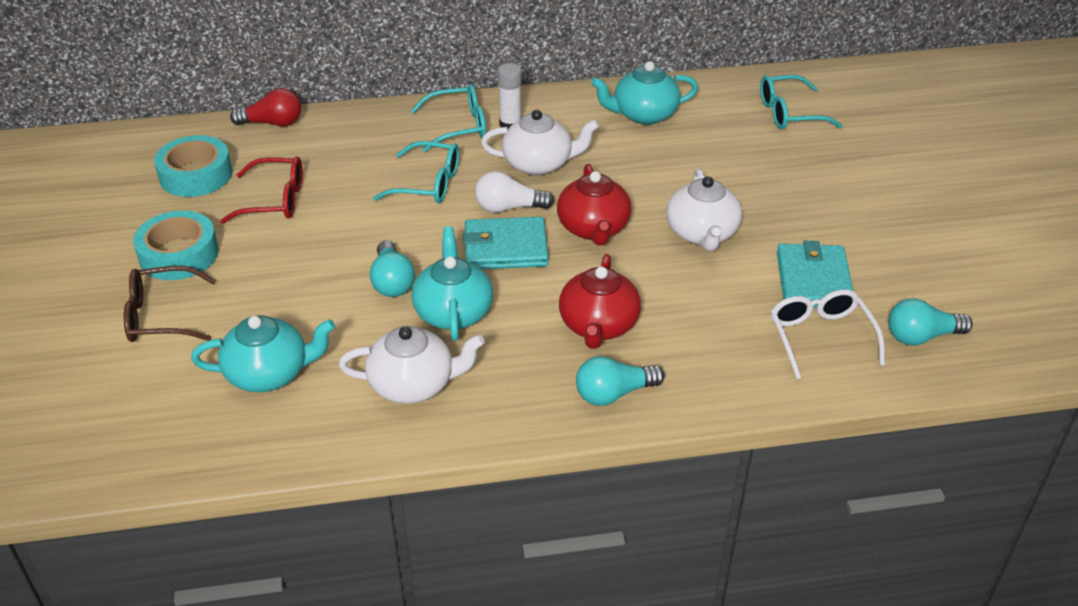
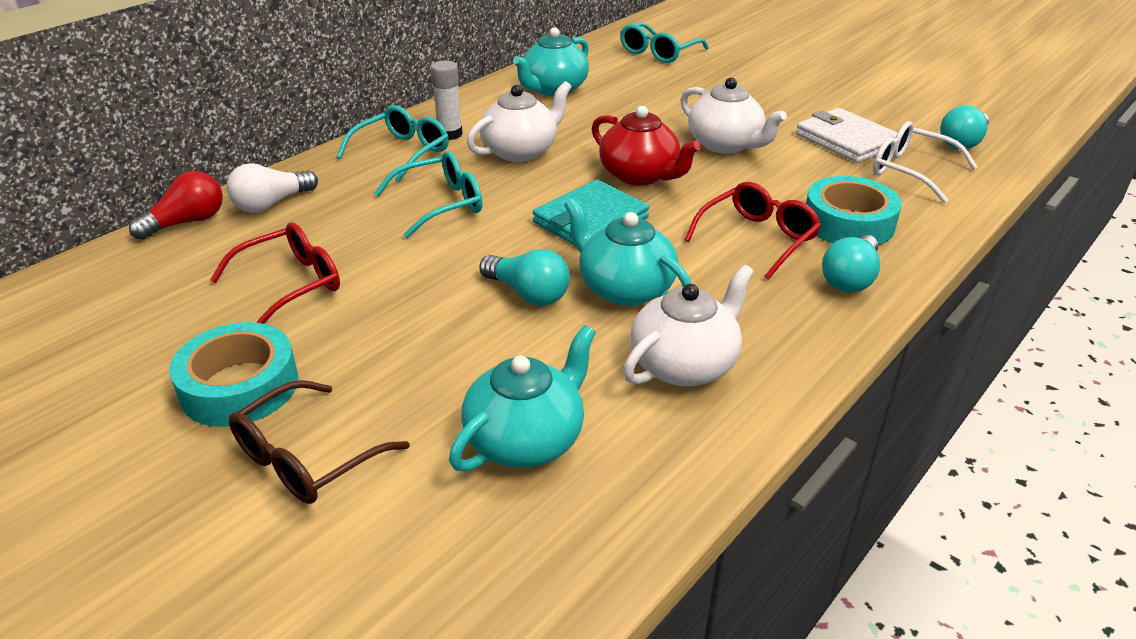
camera: 40 degrees left, 5 degrees down
turquoise tape [154,135,232,197] -> turquoise tape moved to [806,176,902,245]
white light bulb [475,171,554,213] -> white light bulb moved to [227,163,318,213]
red teapot [559,254,641,349] -> red glasses [684,182,821,280]
turquoise wallet [777,241,853,308] -> white wallet [796,108,898,163]

